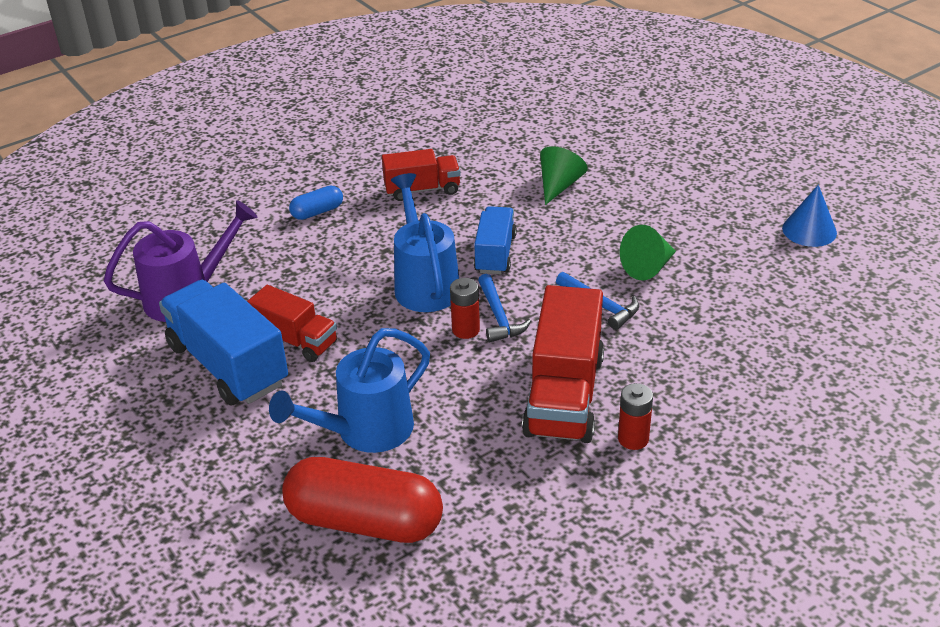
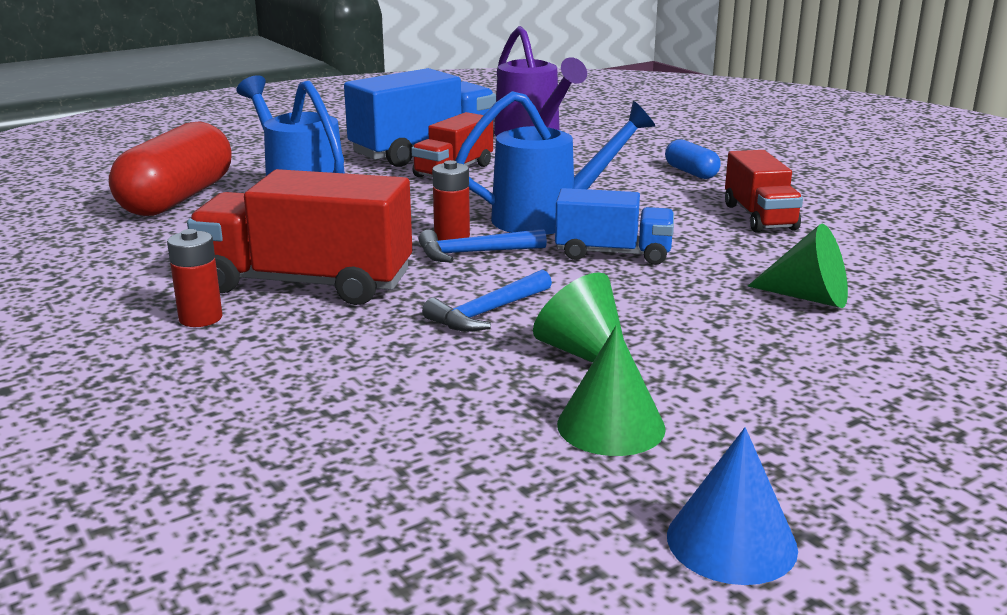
camera: 90 degrees right, 15 degrees down
none -> green cone [557,325,666,456]

